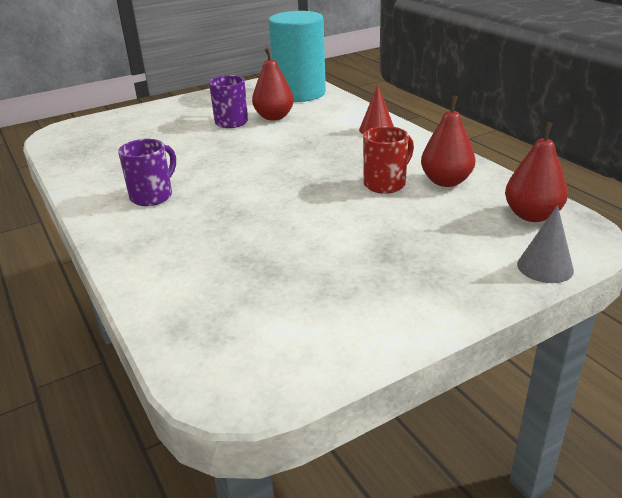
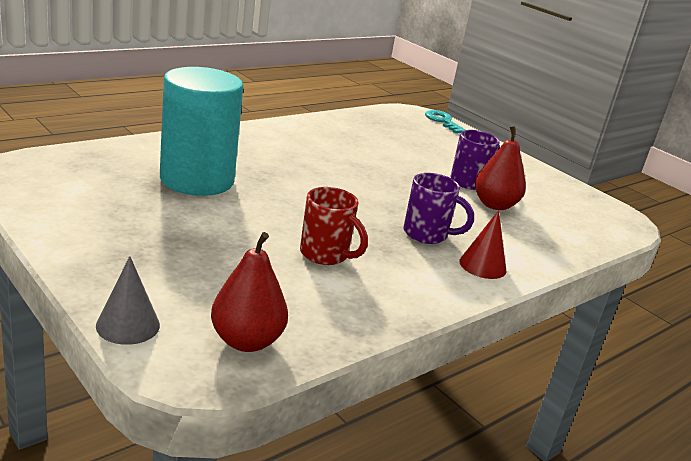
camera: 75 degrees right, 5 degrees down
purple mug [118,139,176,206] -> purple mug moved to [404,173,474,244]
turquoise cylinder [269,11,326,102] -> turquoise cylinder moved to [160,67,243,196]
red pear [421,96,476,187] -> none
none -> turquoise key [425,110,465,133]

